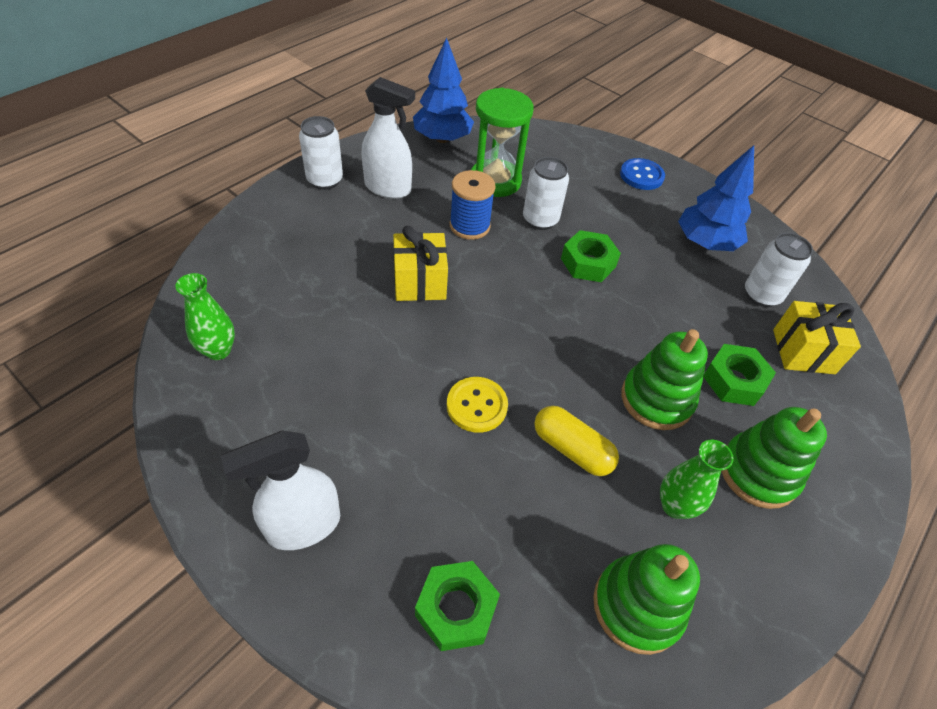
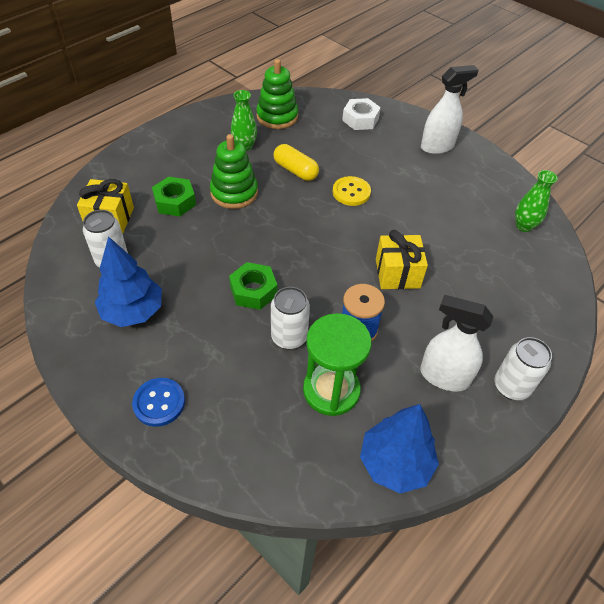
camera: 175 degrees left, 0 degrees up
green nut [415,561,500,651] -> white nut [342,98,381,130]
green stacking toy [721,407,827,509] -> none

